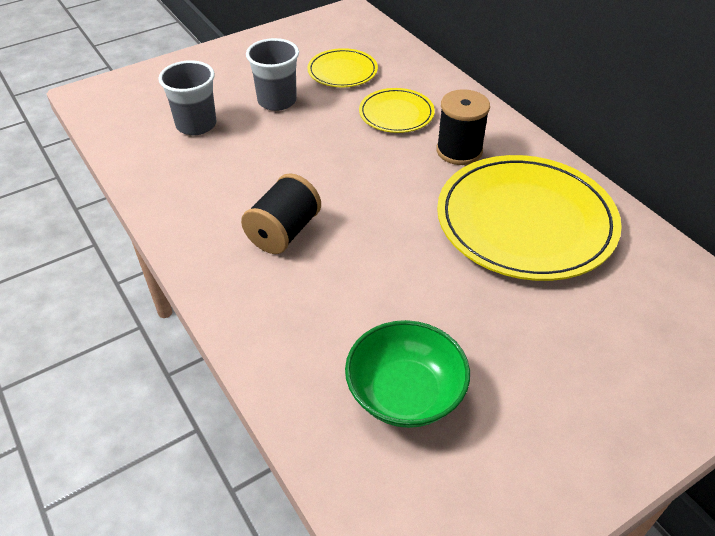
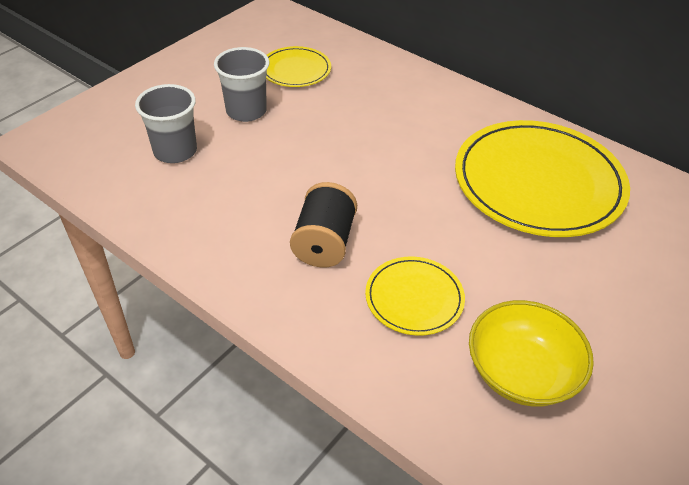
camera: 20 degrees left, 0 degrees up
green bowl [345,320,470,428] -> yellow bowl [469,300,594,407]
yellow plate [359,88,435,133] -> yellow plate moved to [365,256,465,336]
black spool [436,89,490,165] -> none

